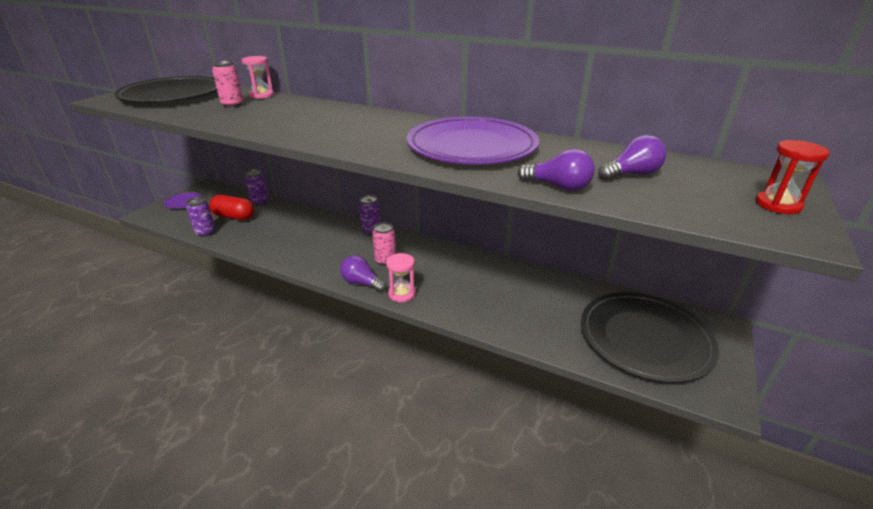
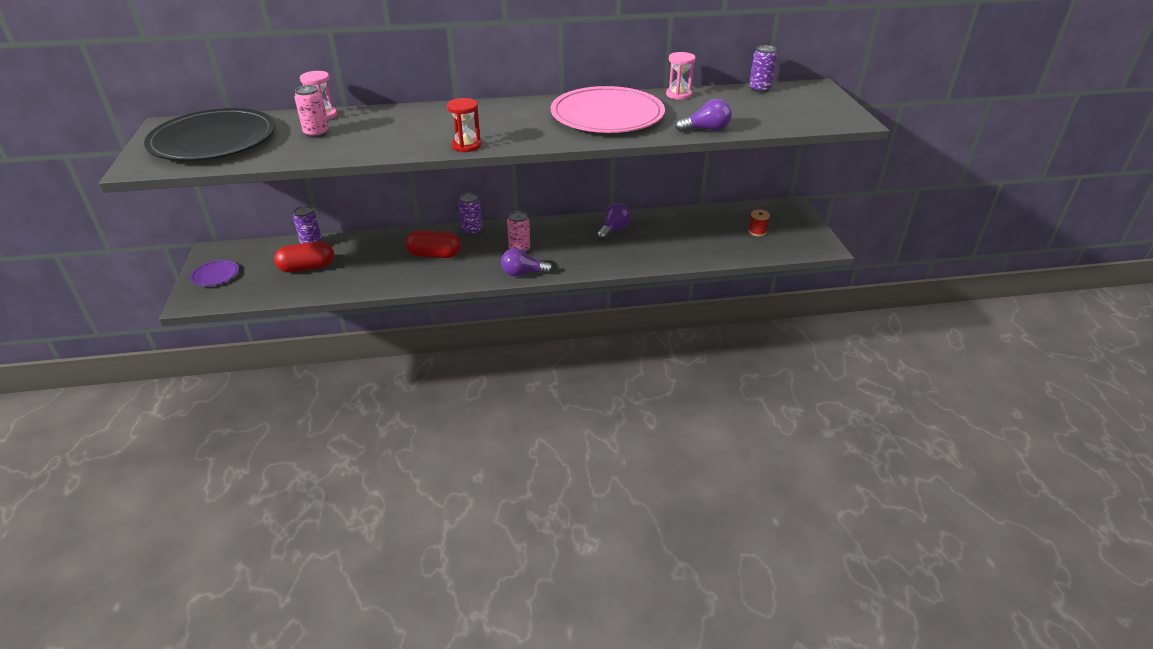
camera: 35 degrees left, 5 degrees up
purple can [186,197,215,237] -> purple can moved to [749,45,777,93]
pink hourglass [386,253,415,302] -> pink hourglass moved to [666,52,696,100]
purple plate [407,117,539,164] -> pink plate [551,86,665,133]
black plate [581,292,719,383] -> red spool [748,209,770,237]
purple light bulb [598,135,666,180] -> purple light bulb moved to [597,203,631,240]
red hourglass [756,140,830,214] -> red hourglass moved to [447,98,481,152]
none -> red capsule [405,230,461,258]

